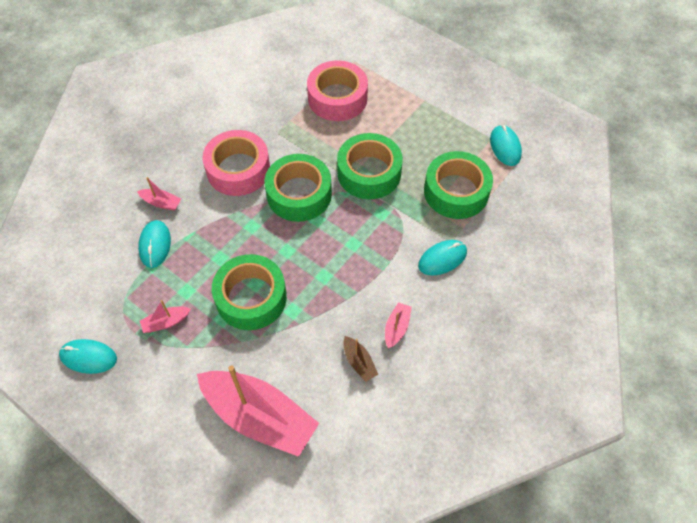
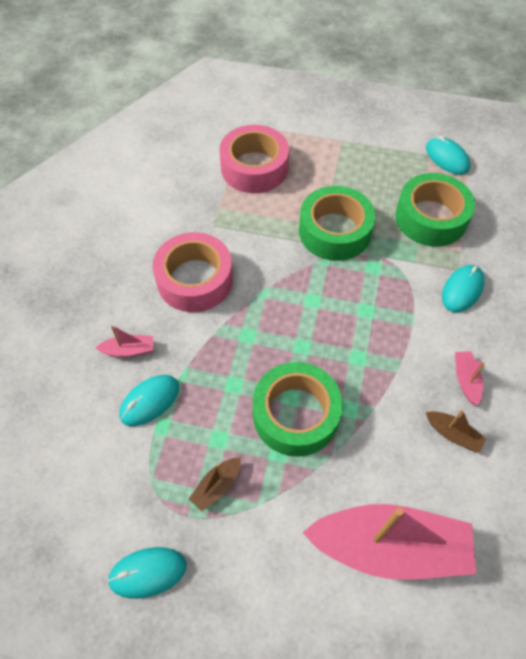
camera: 25 degrees left, 0 degrees up
turquoise mouse [138,220,171,268] -> turquoise mouse turned 75 degrees clockwise [120,375,179,426]
pink boat [140,300,191,333] -> brown boat [189,457,241,512]
green tape [265,154,332,222] -> none

